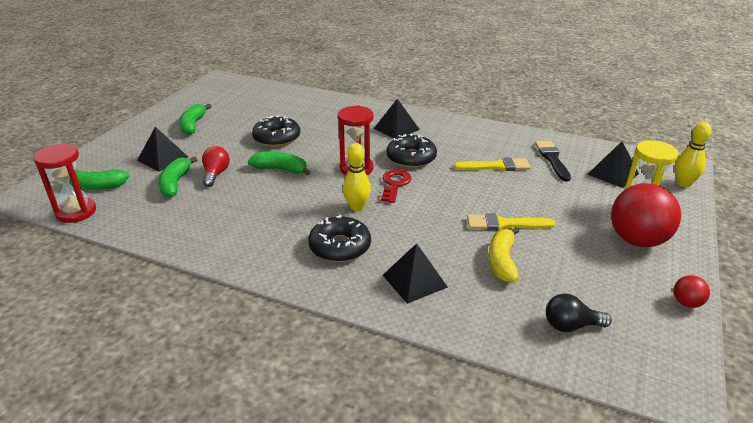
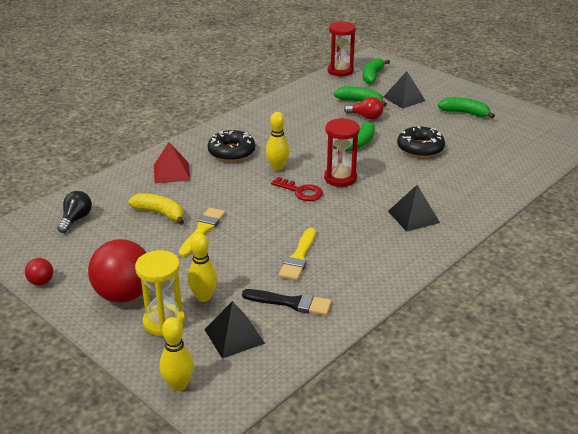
camera: 110 degrees right, 0 degrees up
black pyramid [383,243,448,304] -> red pyramid [154,142,191,183]
black donut [387,134,437,168] -> none
none -> yellow bowling pin [187,233,218,302]

